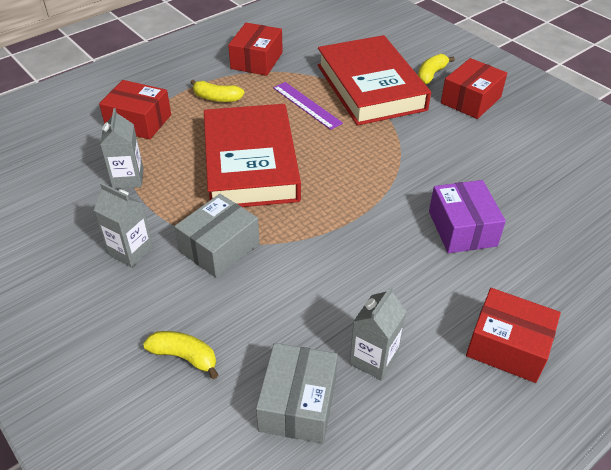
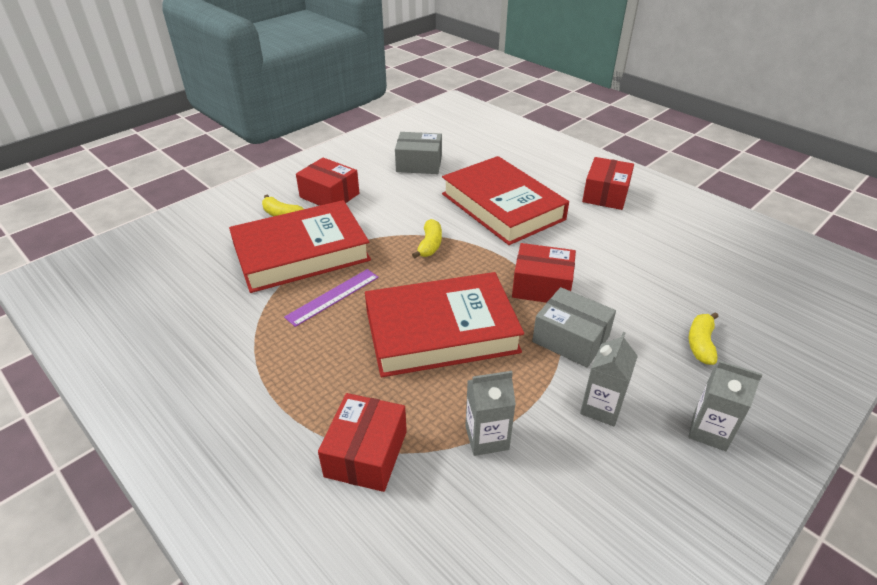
camera: 95 degrees left, 5 degrees down
yellow banana [190,80,244,102] -> yellow banana moved to [412,219,442,258]
red box [228,23,283,76] -> red box moved to [512,243,576,303]
grey box [256,343,338,443] -> grey box moved to [395,132,442,174]
grey carton [349,286,407,381] -> grey carton moved to [688,361,762,451]
purple box [429,180,506,253] -> red book [442,156,569,245]

